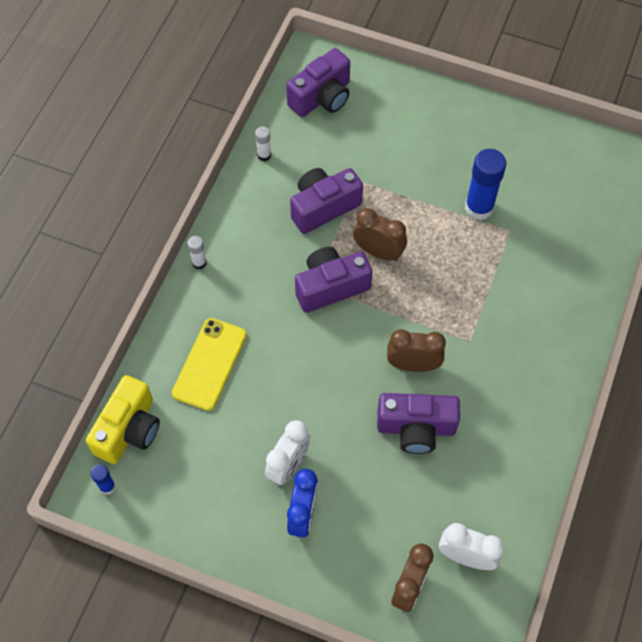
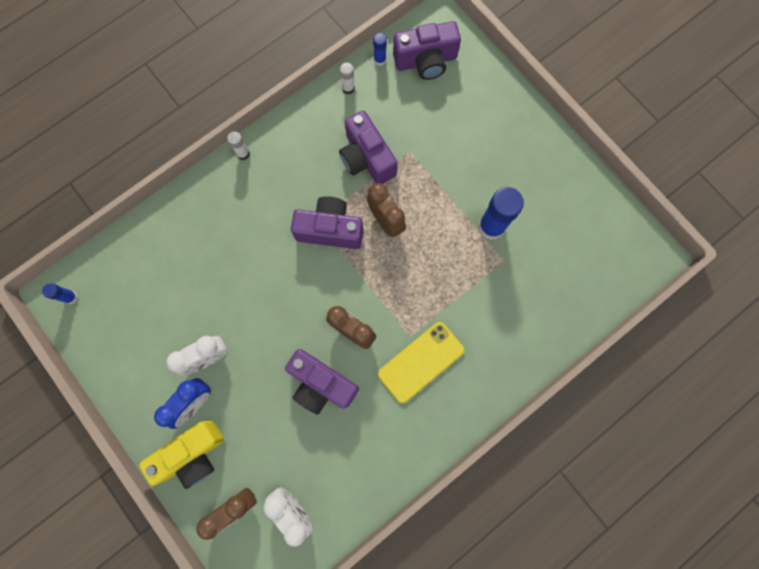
camera: 30 degrees right, 15 degrees up
yellow camera [86,375,160,464] -> yellow camera moved to [139,420,224,489]
yellow phone [172,318,247,411] -> yellow phone moved to [378,322,464,403]
purple camera [290,168,363,234] -> purple camera turned 120 degrees counterclockwise [339,111,398,184]
none -> blue glue stick [373,33,387,66]

